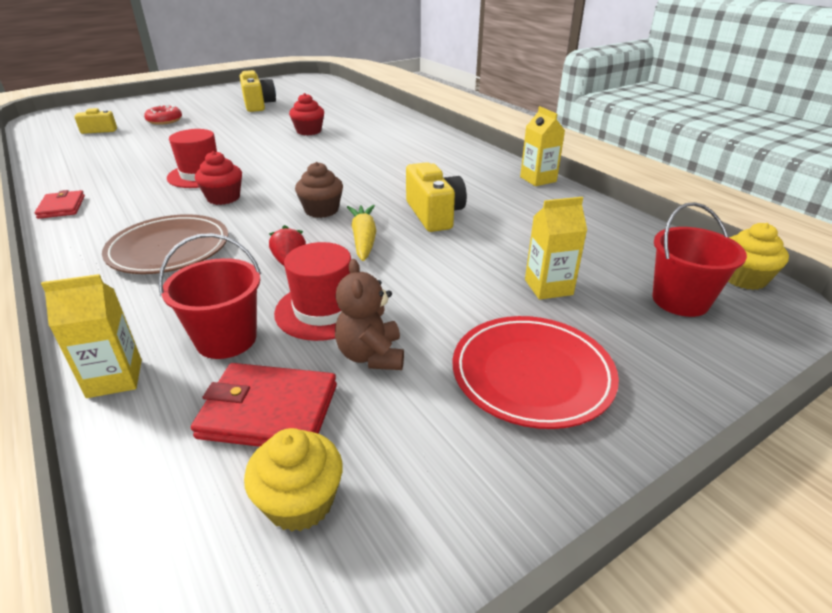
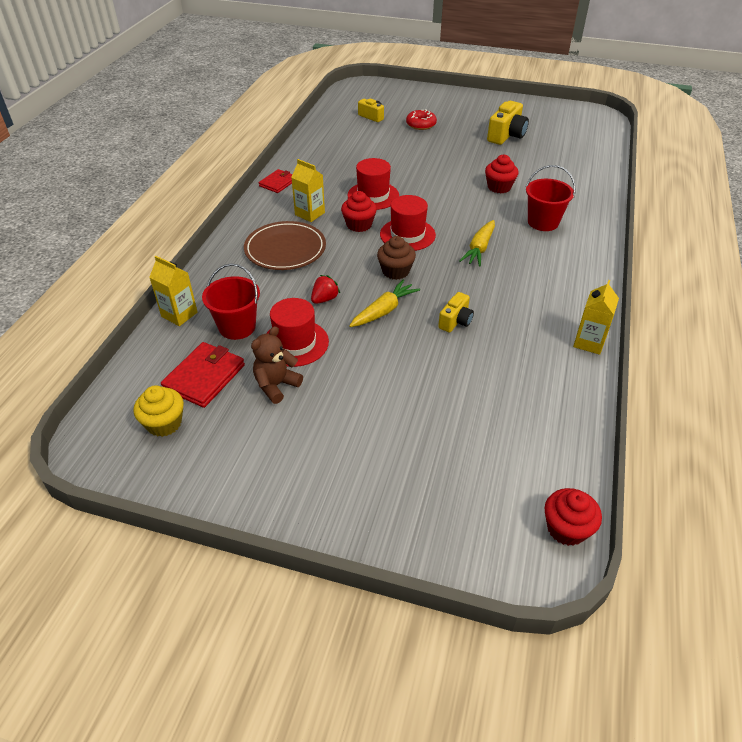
camera: 50 degrees right, 10 degrees up
red wallet [191,363,337,447] -> red wallet turned 60 degrees clockwise [161,342,245,408]
yellow camera [406,162,467,232] -> yellow camera [438,292,474,333], size x0.60
red plate [453,316,619,429] -> none
yellow carton [525,197,587,300] -> yellow carton moved to [291,159,325,222]
red bucket [652,202,747,317] -> red bucket moved to [526,165,576,231]
yellow cupcake [728,223,789,290] -> red cupcake [545,488,602,546]
none -> red hat [380,195,436,251]
none -> yellow carrot [459,220,495,267]

